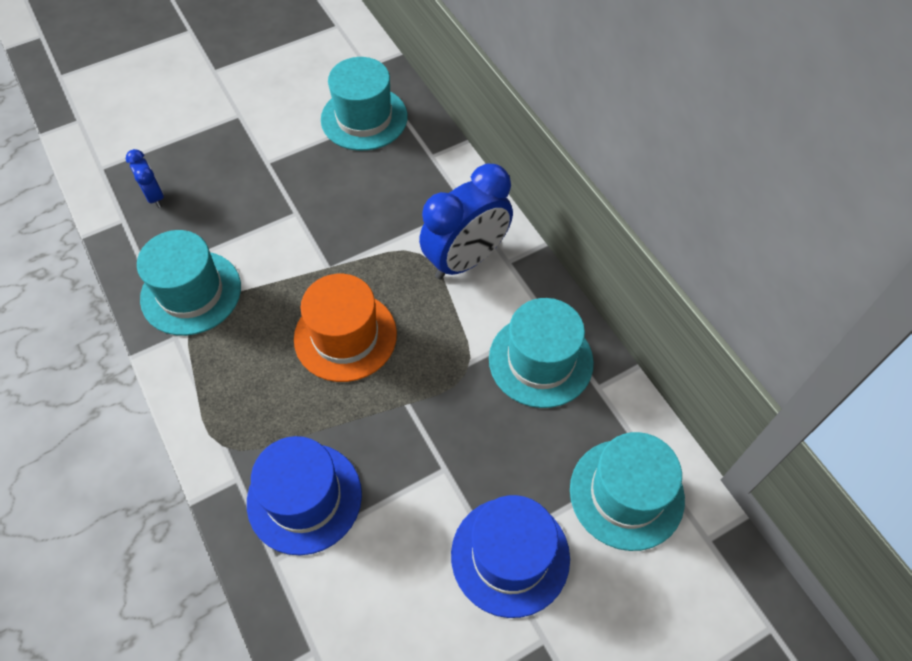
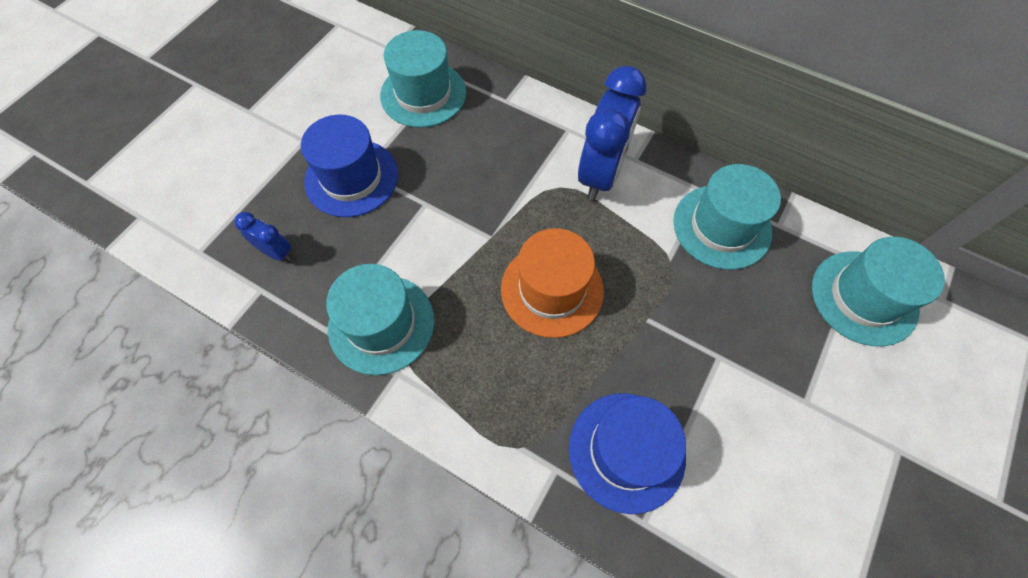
camera: 30 degrees left, 5 degrees up
blue hat [451,495,570,618] -> blue hat moved to [301,115,398,217]

